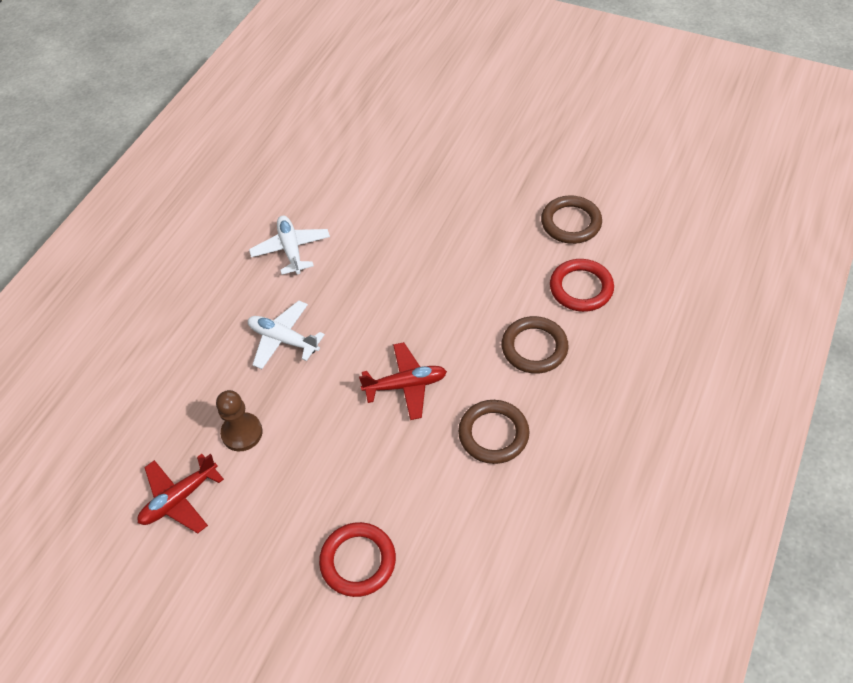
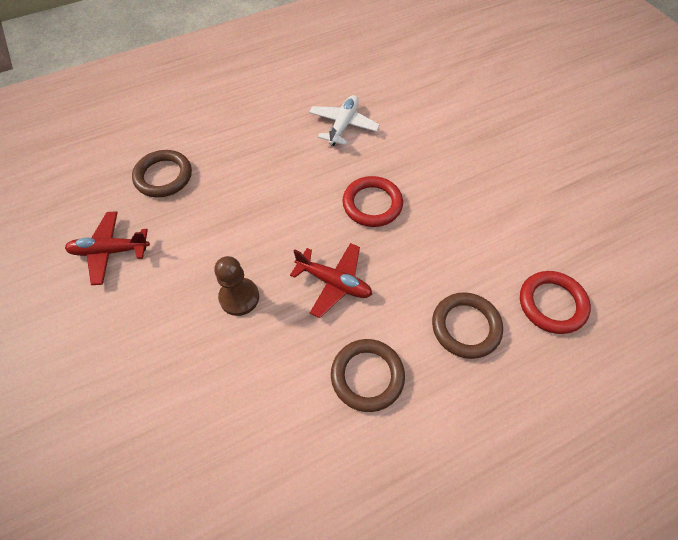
camera: 35 degrees right, 5 degrees up
brown pawn [216,390,263,451] -> brown pawn moved to [214,256,259,316]
white plane [248,301,325,369] -> none
red ring [319,522,396,597] -> red ring moved to [342,176,403,227]
brown ring [541,195,602,244] -> brown ring moved to [132,150,192,197]

